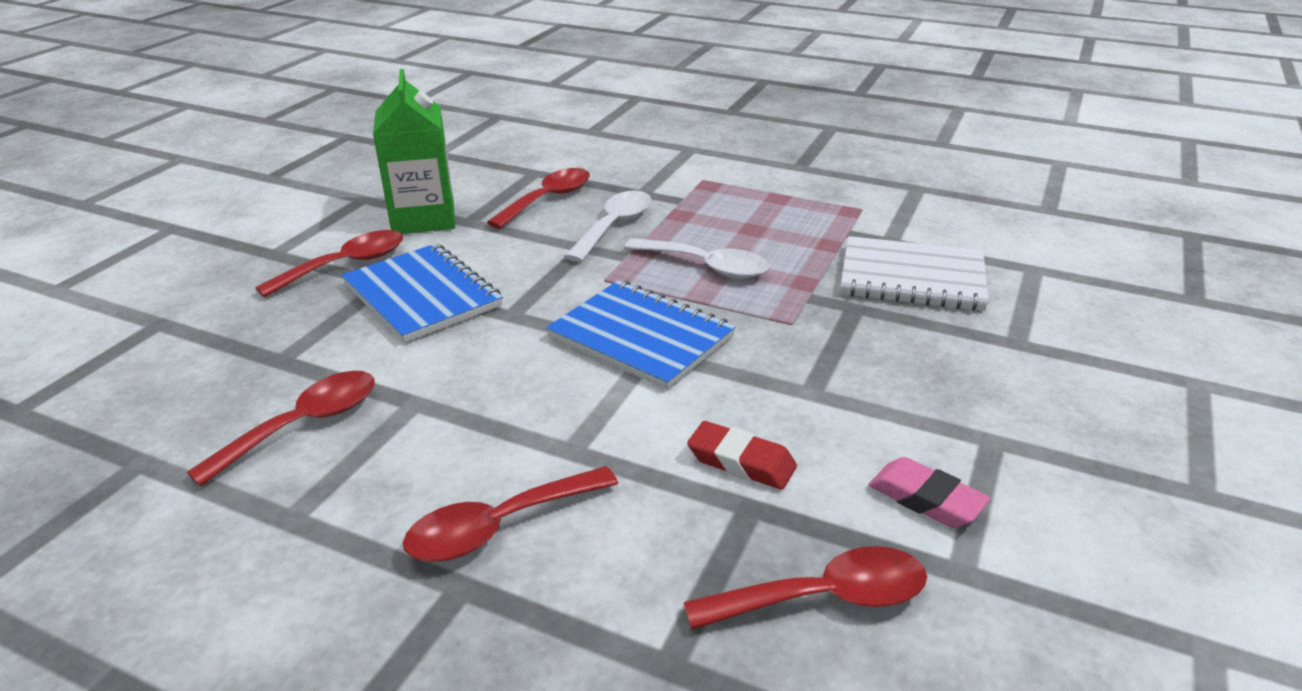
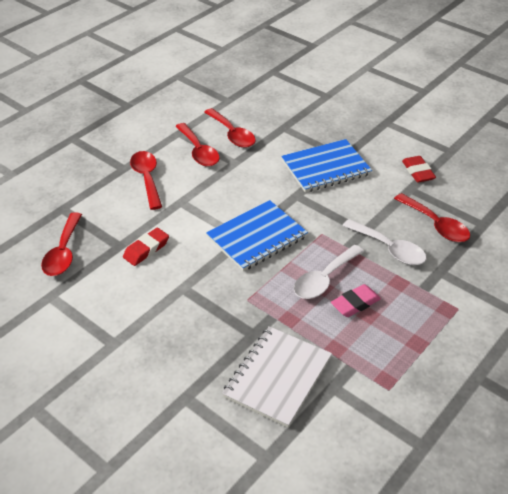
camera: 105 degrees right, 10 degrees up
red spoon [255,230,403,298] -> red spoon moved to [175,123,220,167]
green carton [373,69,455,234] -> red eraser [402,156,436,183]
pink eraser [869,457,991,528] -> pink eraser moved to [331,284,381,317]

